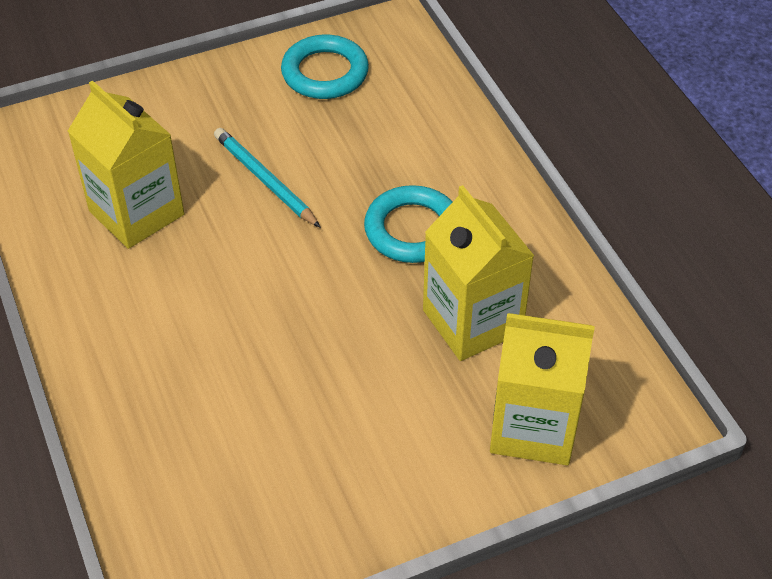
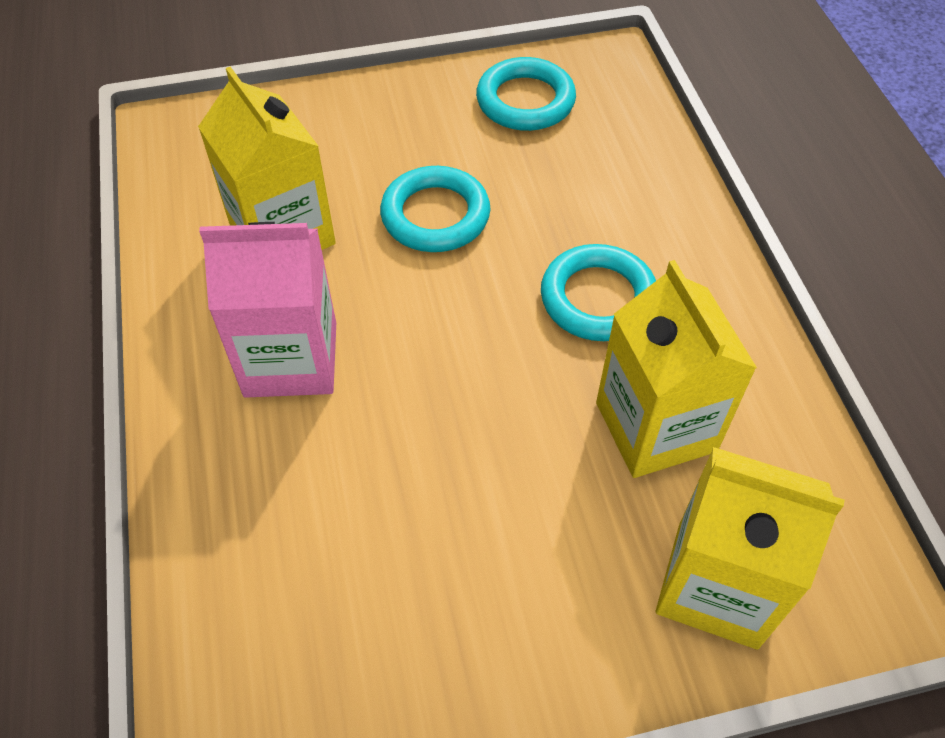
camera: 10 degrees right, 5 degrees up
turquoise pencil [214,128,321,228] -> turquoise ring [380,166,490,252]
none -> pink carton [199,222,336,398]

